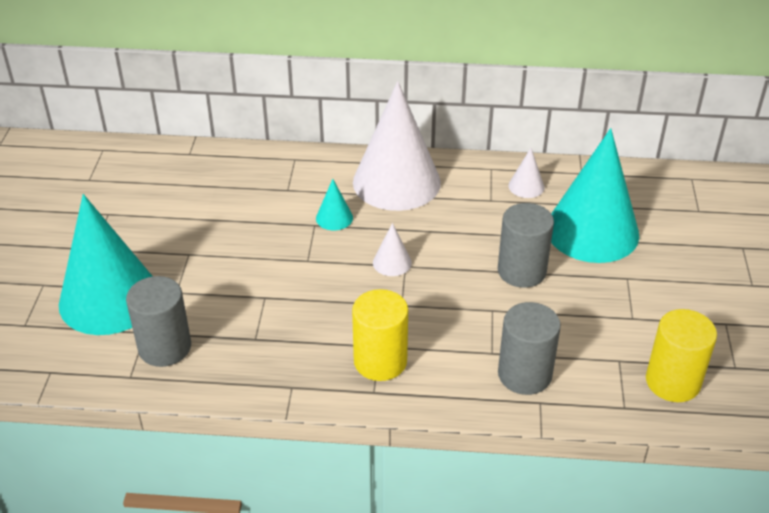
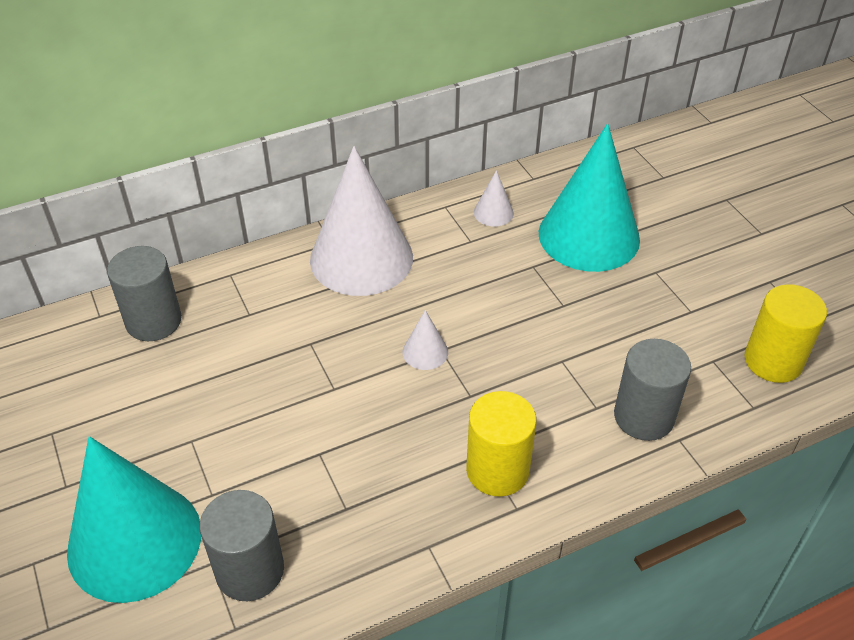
camera: 30 degrees left, 5 degrees up
turquoise cone [316,179,353,230] -> none
grey cylinder [498,203,554,288] -> grey cylinder moved to [107,246,182,341]

